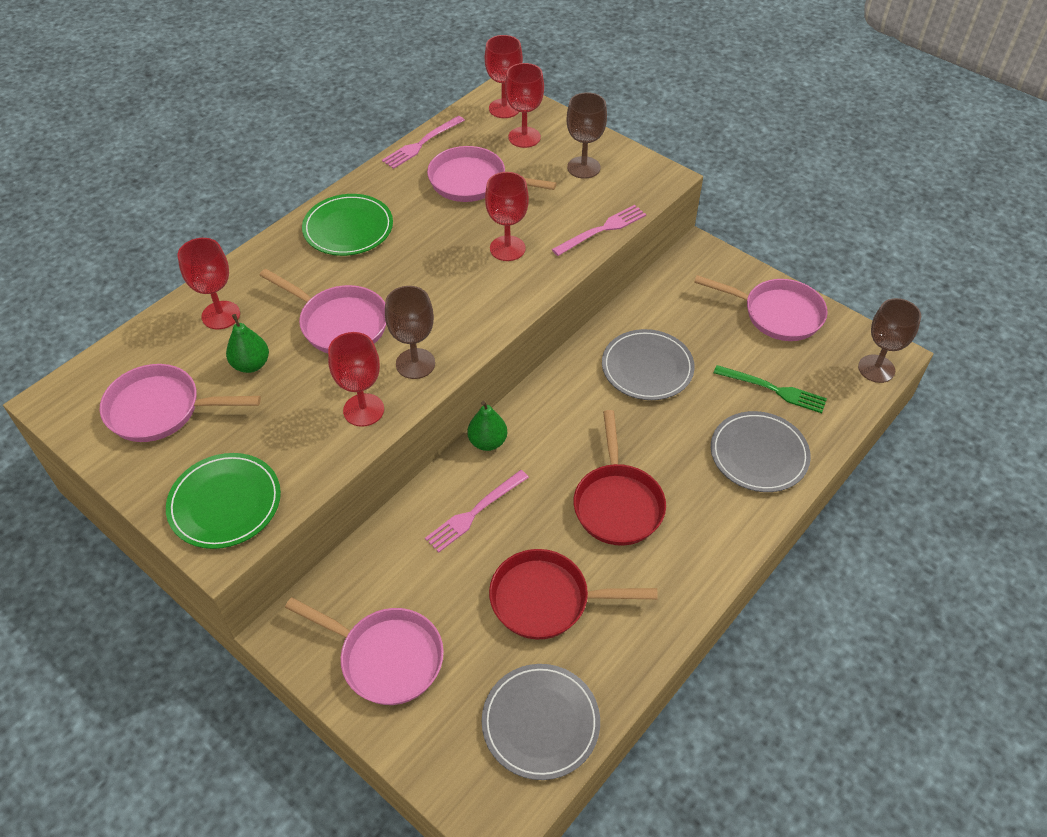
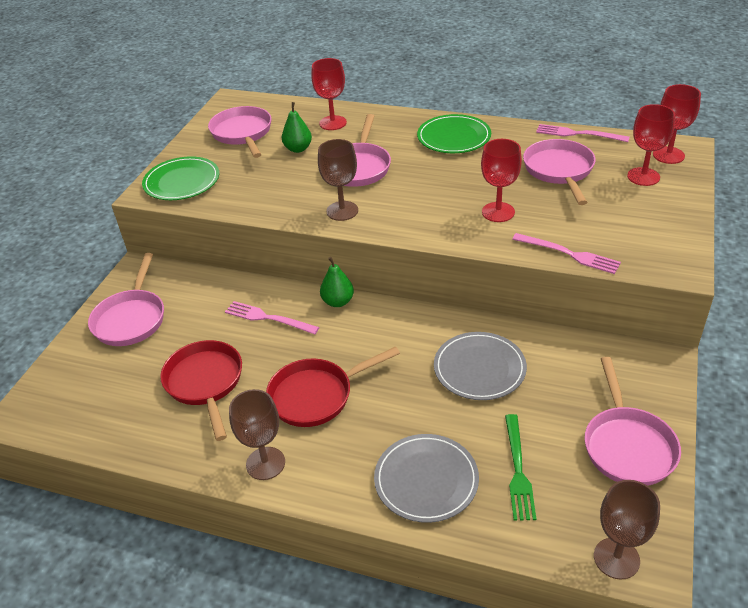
camera: 70 degrees right, 10 degrees down
red goblet [328,332,384,427] -> none
grey plate [482,664,600,780] -> none
brown goblet [566,92,607,179] -> brown goblet moved to [229,389,285,480]

